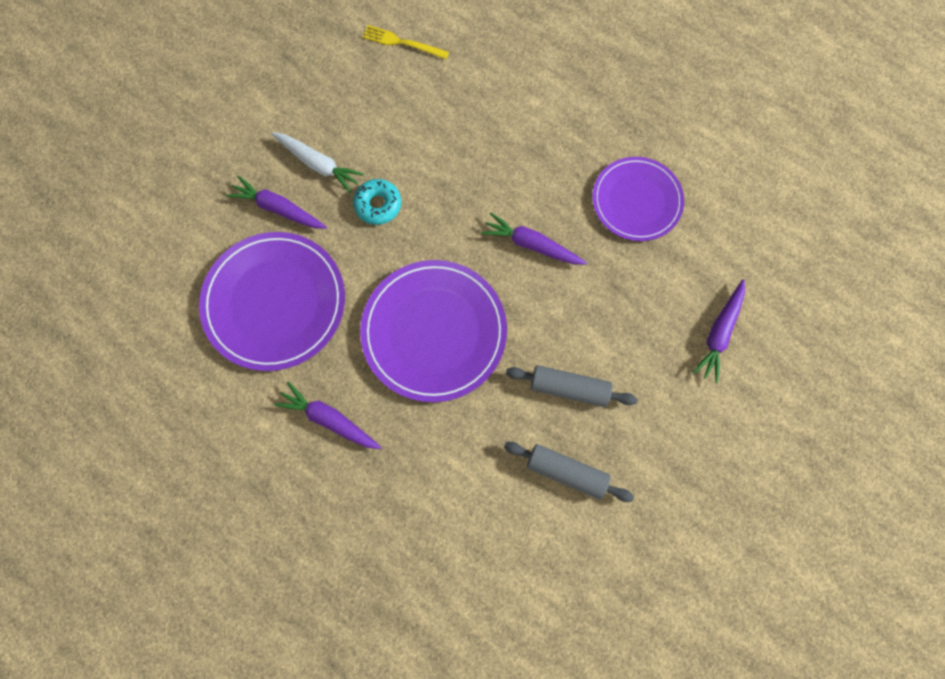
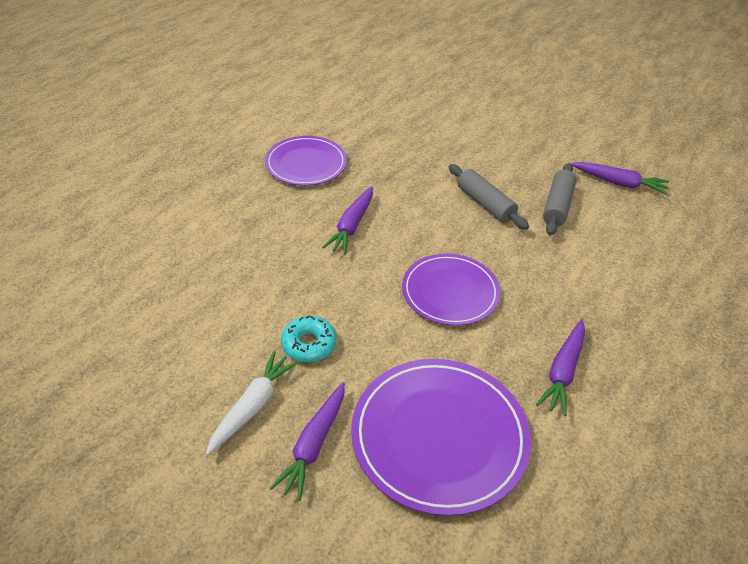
camera: 95 degrees left, 30 degrees down
purple plate [360,260,507,402] -> purple plate [402,254,500,326], size x0.66
yellow fork [363,25,449,59] -> none
grey rolling pin [506,365,637,407] -> grey rolling pin turned 45 degrees counterclockwise [449,164,529,230]
purple carrot [693,279,745,383] -> purple carrot moved to [570,162,669,195]

